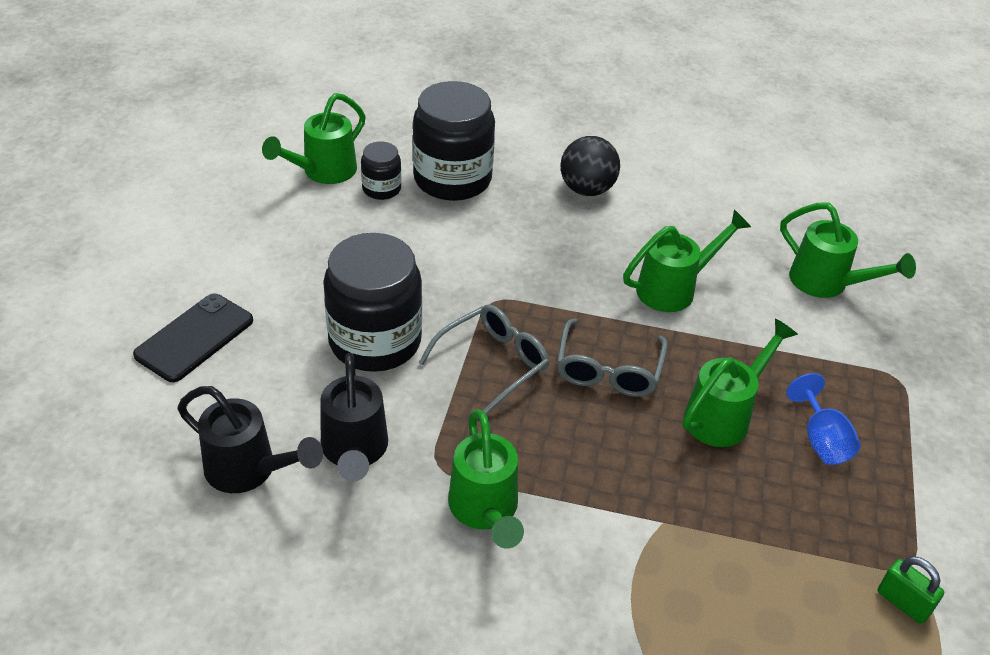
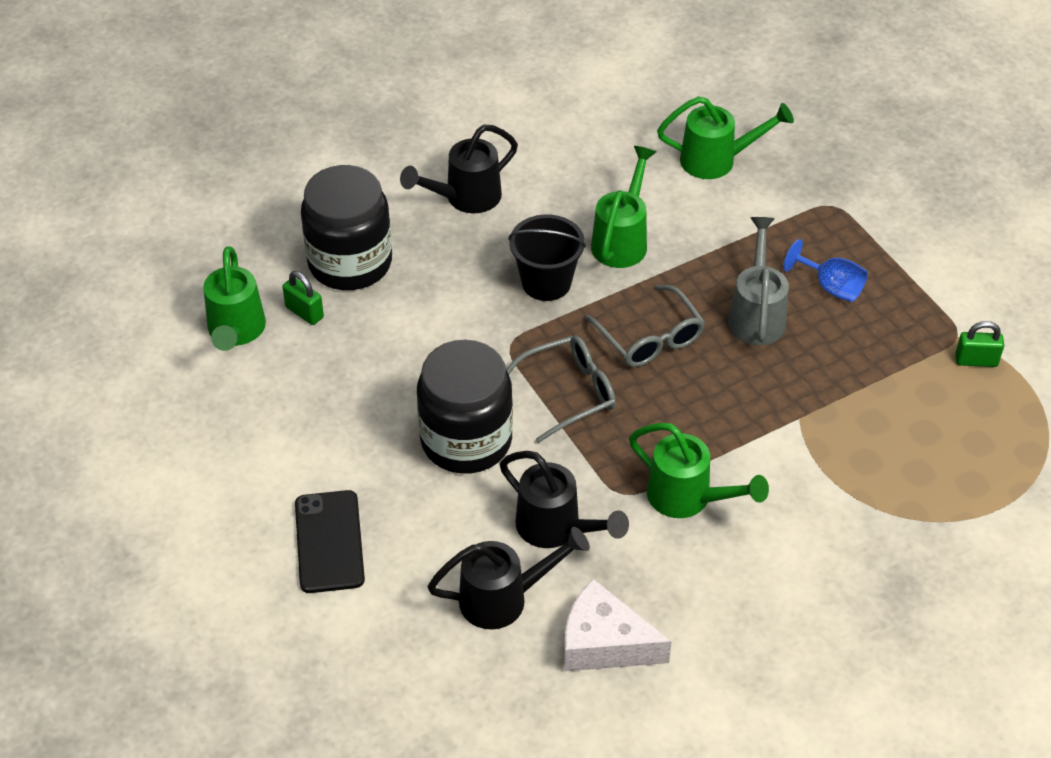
camera: 40 degrees left, 5 degrees up
black jar [361,142,401,200] -> green padlock [282,271,324,325]
grey glasses [419,304,549,415] -> grey glasses turned 60 degrees clockwise [506,335,616,443]
black ball [560,136,620,196] -> black watering can [400,124,518,213]
green watering can [683,319,798,447] -> grey watering can [728,217,789,345]
none -> black bucket [508,214,586,301]
none -> white cheese [564,579,672,671]

